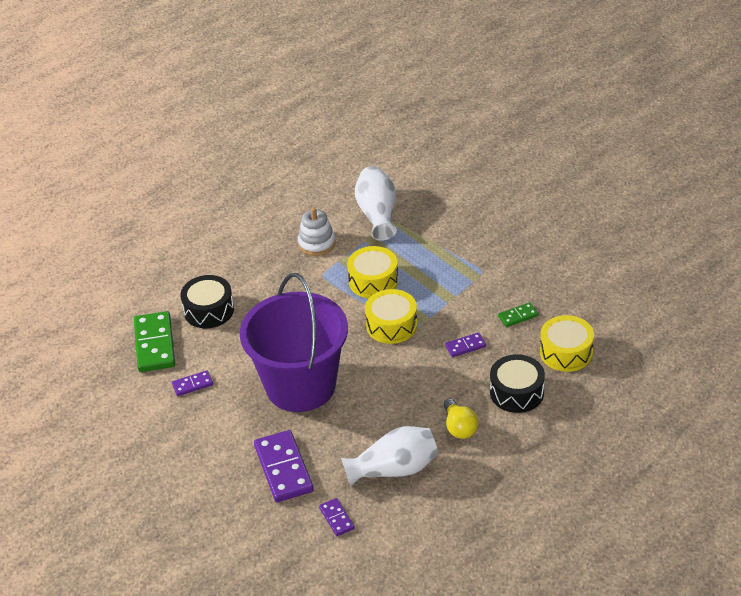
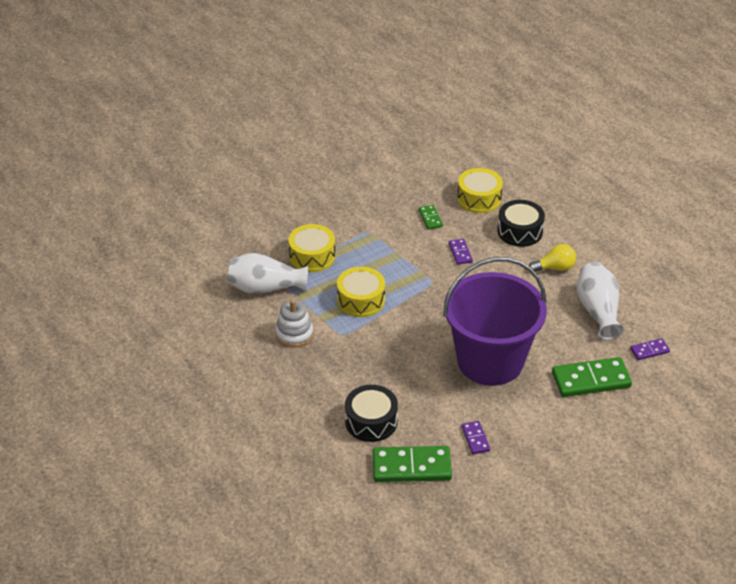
camera: 85 degrees left, 0 degrees up
purple domino [254,430,314,502] -> green domino [552,357,632,397]
yellow drum [365,289,418,344] -> yellow drum moved to [288,224,335,272]

